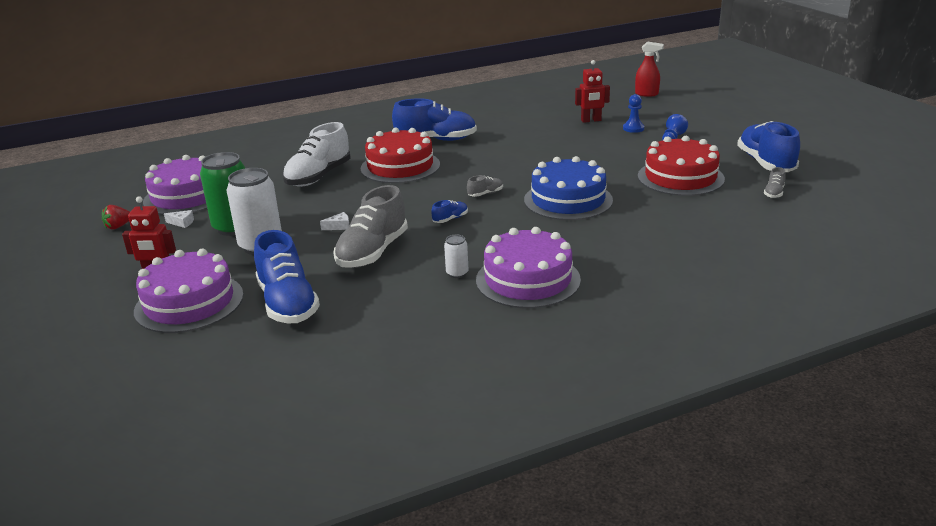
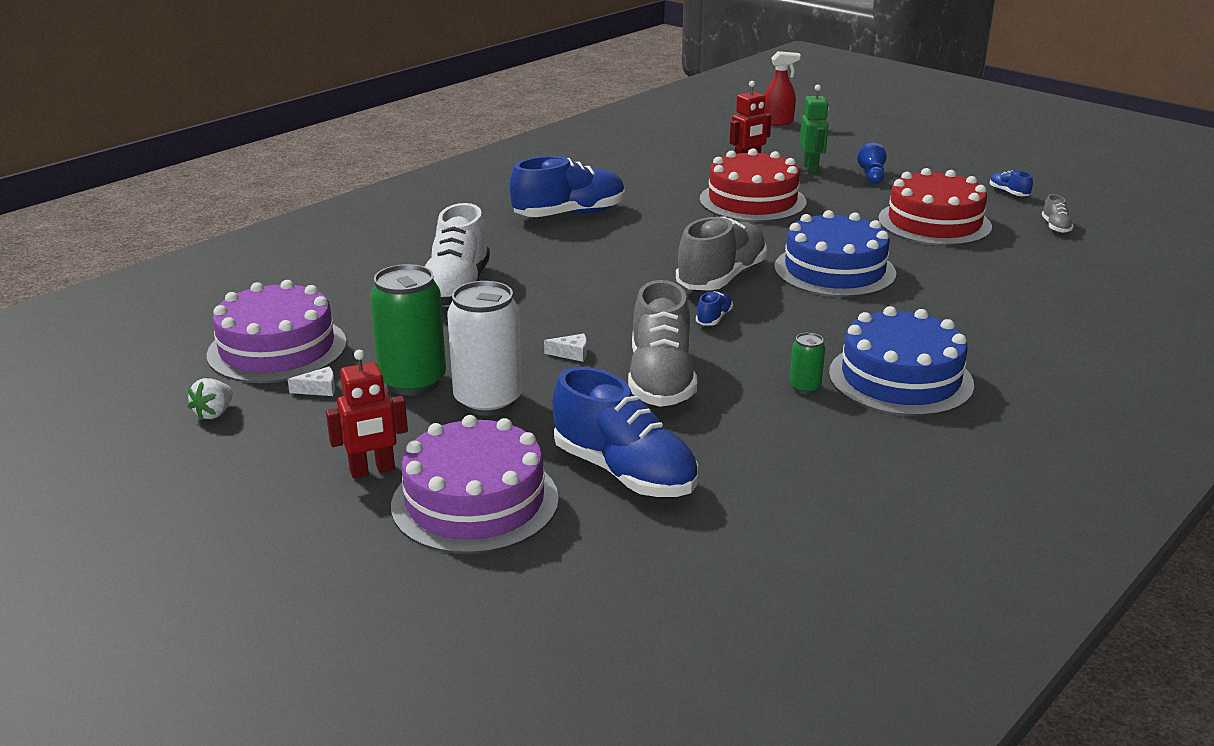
camera: 25 degrees left, 0 degrees up
red strawberry [102,205,130,230] -> white strawberry [188,378,233,420]
white cheese [320,212,350,230] -> white cheese turned 45 degrees clockwise [544,333,587,362]
red cake [360,127,440,183] -> red cake moved to [699,148,806,222]
white can [444,235,468,278] -> green can [790,333,825,394]
grey shoe [467,175,503,197] -> grey shoe [676,216,767,291], size x2.33
purple cake [476,227,581,309] -> blue cake [829,306,974,416]
blue pawn [623,94,644,133] -> green robot [800,85,829,173]
blue shoe [737,121,800,172] -> blue shoe [989,170,1033,196], size x0.43

